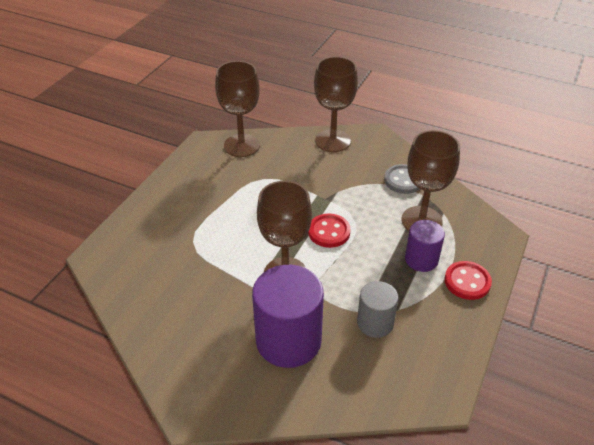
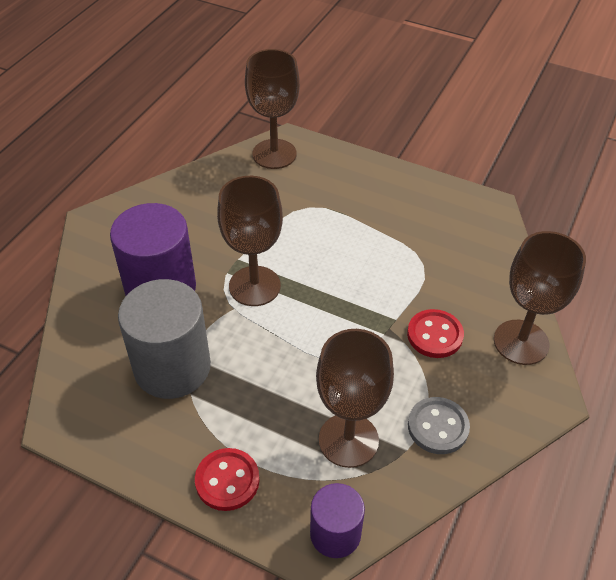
camera: 90 degrees right, 5 degrees up
brown goblet [215,61,260,157] -> brown goblet moved to [245,49,300,169]
red button [308,214,351,248] -> red button moved to [407,309,464,358]
grey cylinder [357,281,398,338] -> grey cylinder [118,279,211,399], size x1.75
purple cylinder [405,220,445,272] -> purple cylinder moved to [310,483,365,558]

